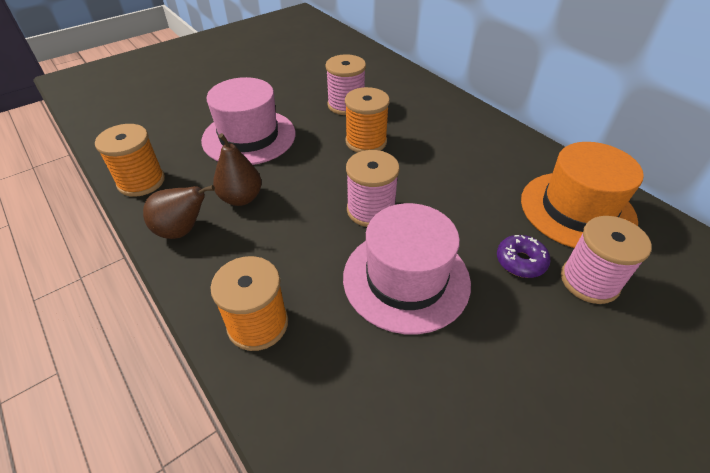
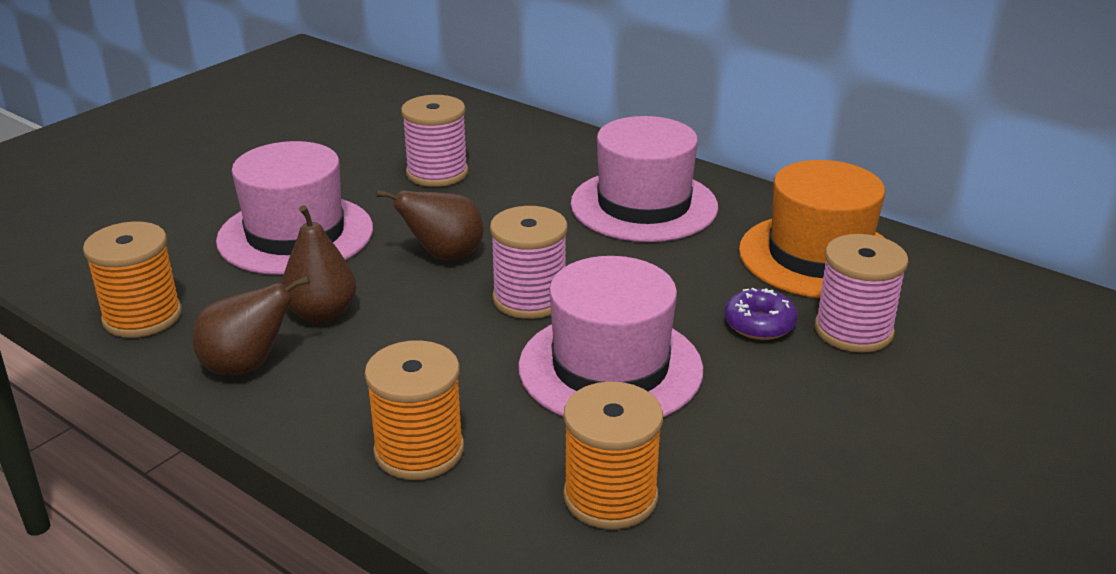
camera: 15 degrees left, 15 degrees down
orange spool [345,87,390,153] -> orange spool moved to [563,381,663,530]
none -> brown pear [376,190,484,260]
none -> pink hat [571,116,718,242]

